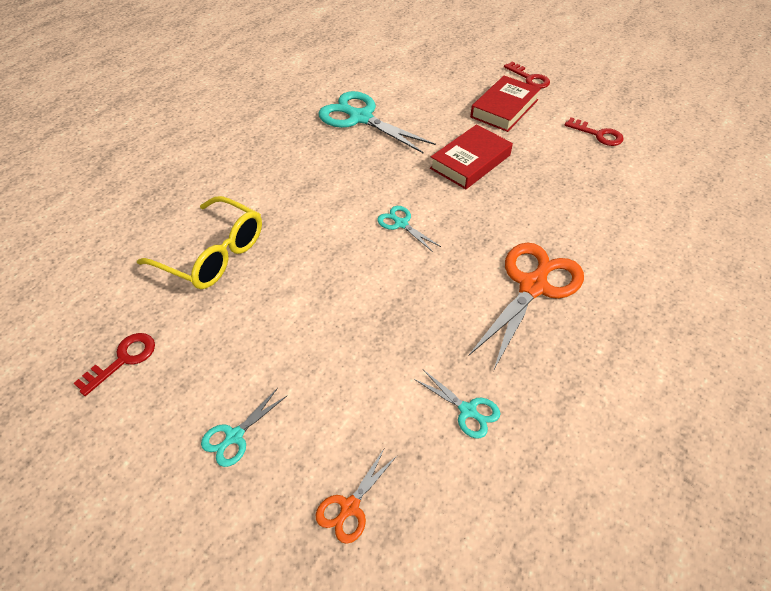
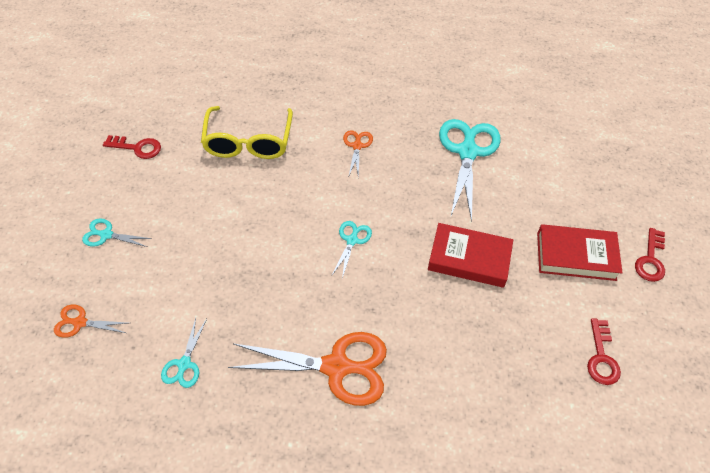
camera: 60 degrees right, 5 degrees up
none -> orange scissors [343,130,373,178]

